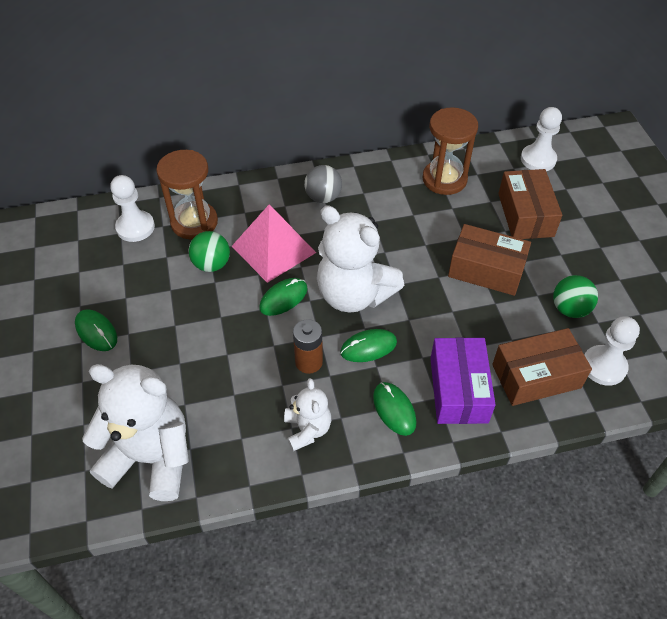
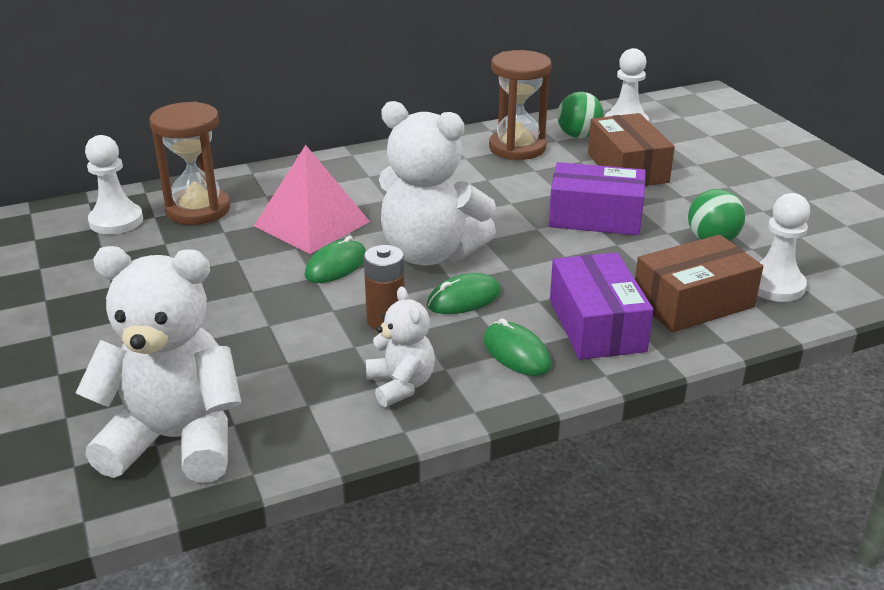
camera: 10 degrees left, 20 degrees down
green mouse [75,309,117,351] -> none
green ball [188,231,230,272] -> green ball moved to [557,92,604,138]
grey ball [304,165,342,203] -> none
brown box [448,224,531,296] -> purple box [549,162,646,235]

